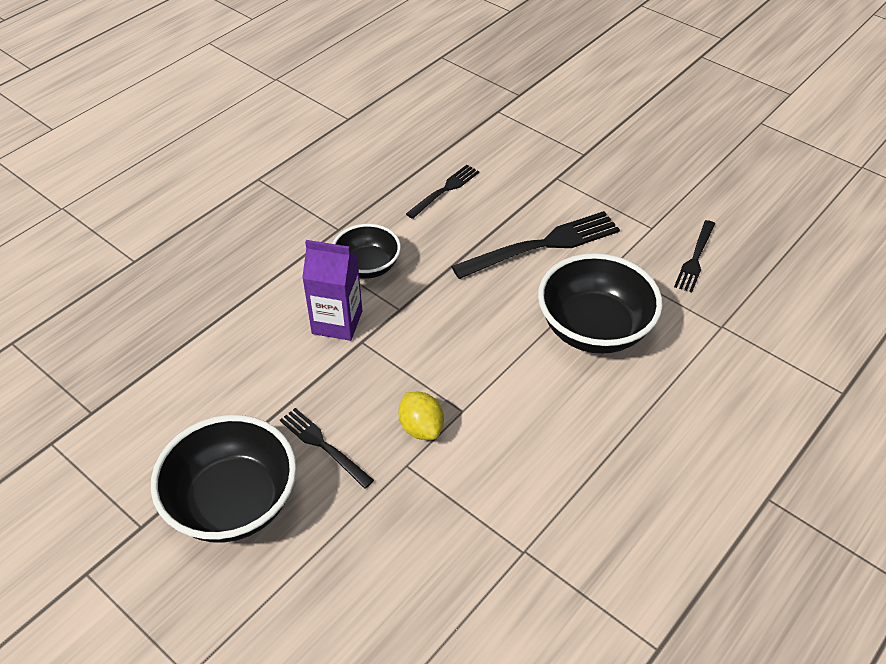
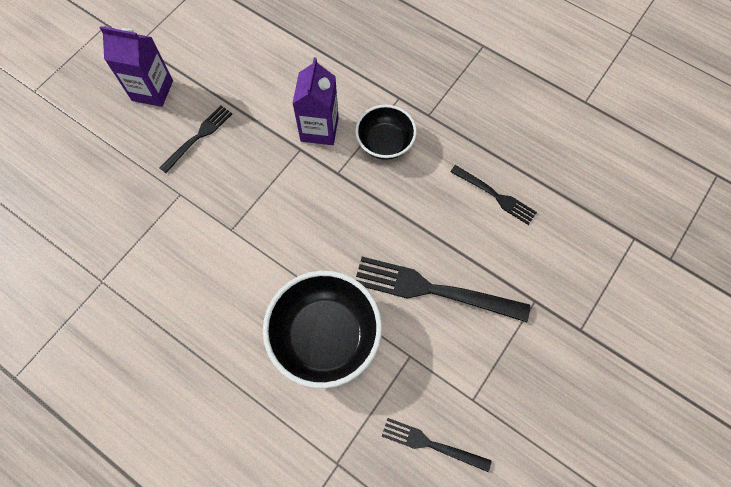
camera: 85 degrees right, 20 degrees up
black bowl [151,415,297,543] -> purple carton [100,26,173,107]
yellow lemon [398,392,444,440] -> none
black fork [451,211,620,279] -> black fork turned 135 degrees clockwise [356,257,530,322]

